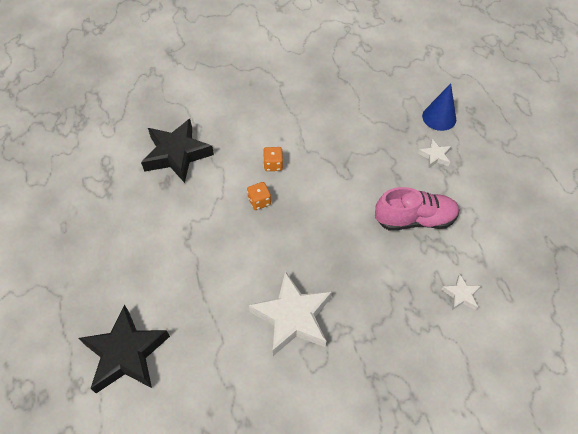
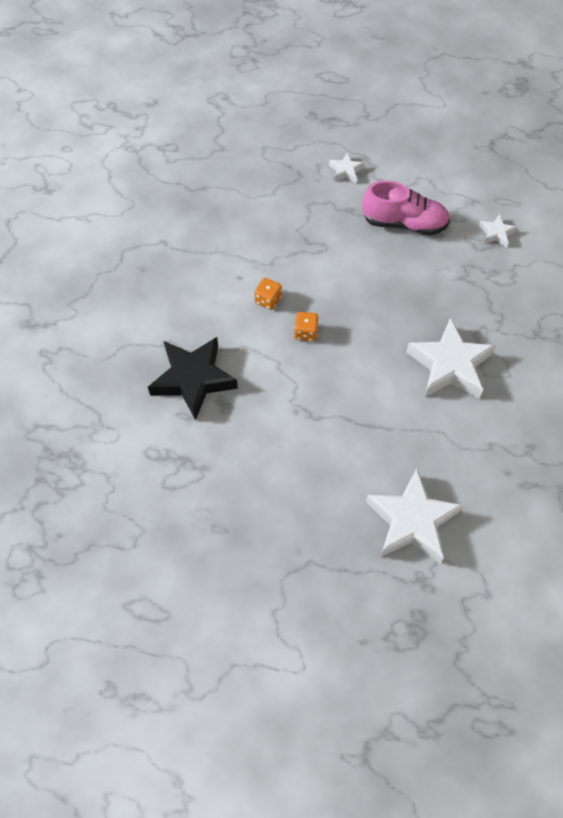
camera: 60 degrees left, 5 degrees up
black star [79,305,170,393] -> white star [366,468,464,564]
pink shoe [375,187,459,230] -> pink shoe turned 75 degrees clockwise [362,181,450,235]
blue cone [422,84,456,131] -> none

